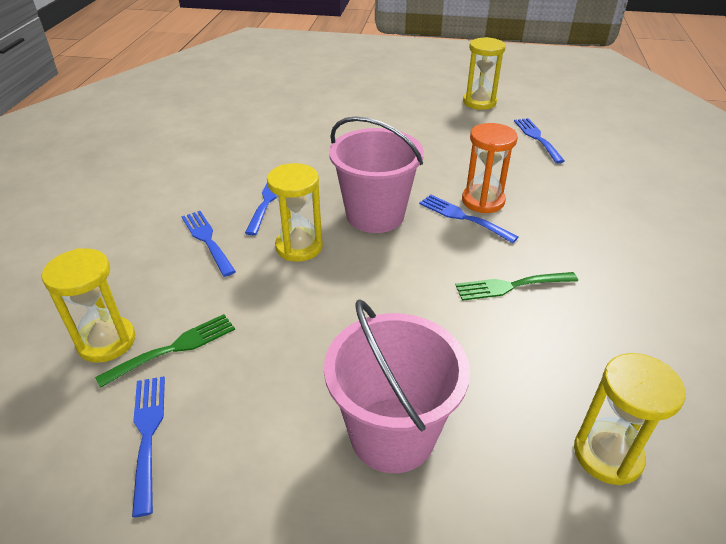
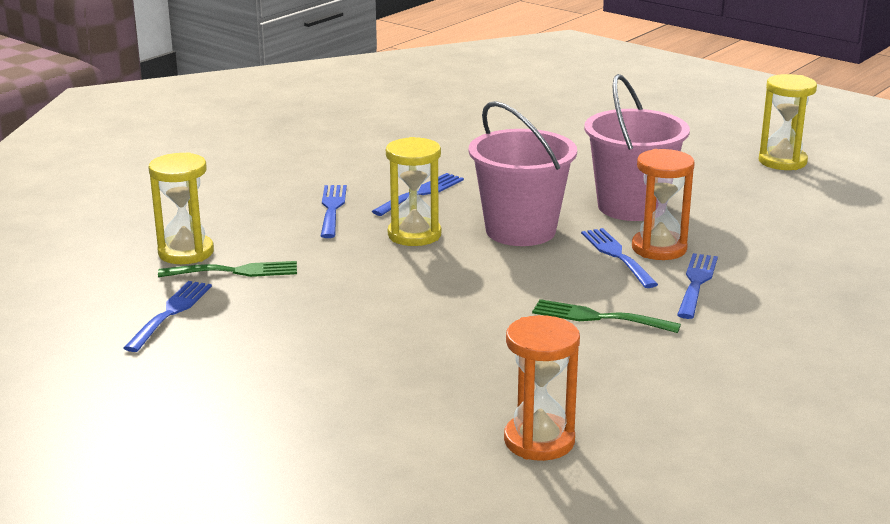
camera: 30 degrees right, 15 degrees down
pink bucket [324,299,470,473] -> pink bucket moved to [584,74,690,221]
blue fork [514,118,565,163] -> blue fork moved to [677,253,718,319]
yellow hourglass [574,353,686,485] -> orange hourglass [504,315,580,461]

